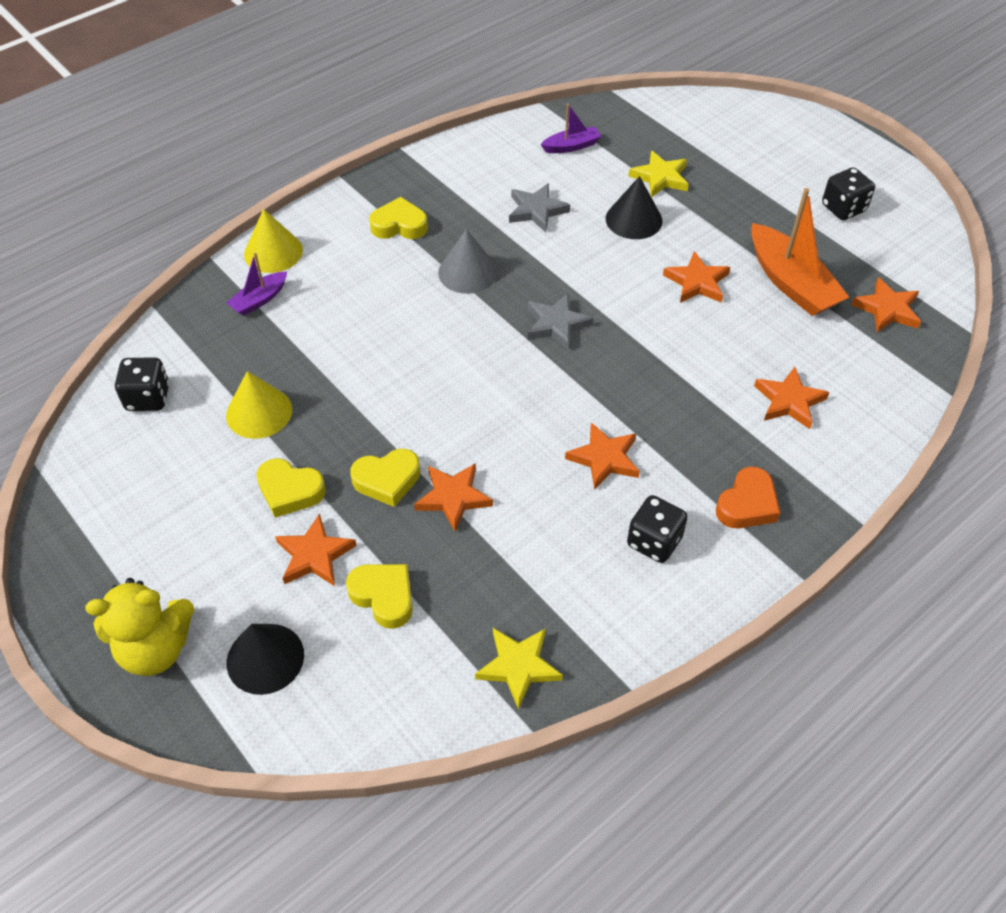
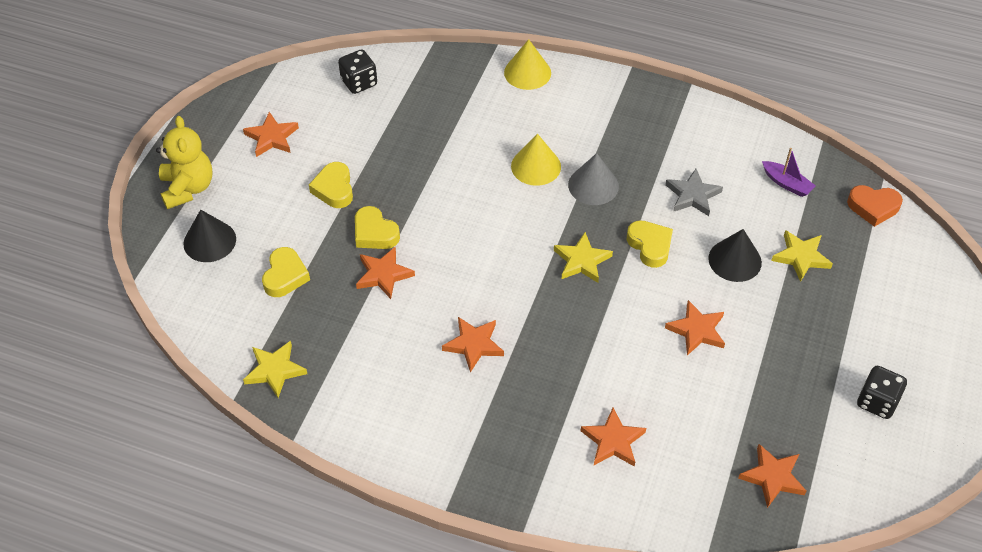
camera: 60 degrees right, 0 degrees up
yellow teddy bear [85,578,194,676] -> yellow teddy bear turned 150 degrees counterclockwise [156,116,212,209]
yellow cone [226,371,292,439] -> yellow cone moved to [511,134,561,186]
purple boat [227,253,287,316] -> none
orange star [275,513,357,586] -> orange star moved to [243,112,299,157]
yellow heart [369,197,428,239] -> yellow heart moved to [627,220,673,268]
grey star [527,293,594,350] -> yellow star [554,232,613,283]
black dice [627,495,688,563] -> none
orange heart [716,467,781,528] -> orange heart moved to [847,185,903,227]
orange boat [751,188,849,316] -> none

